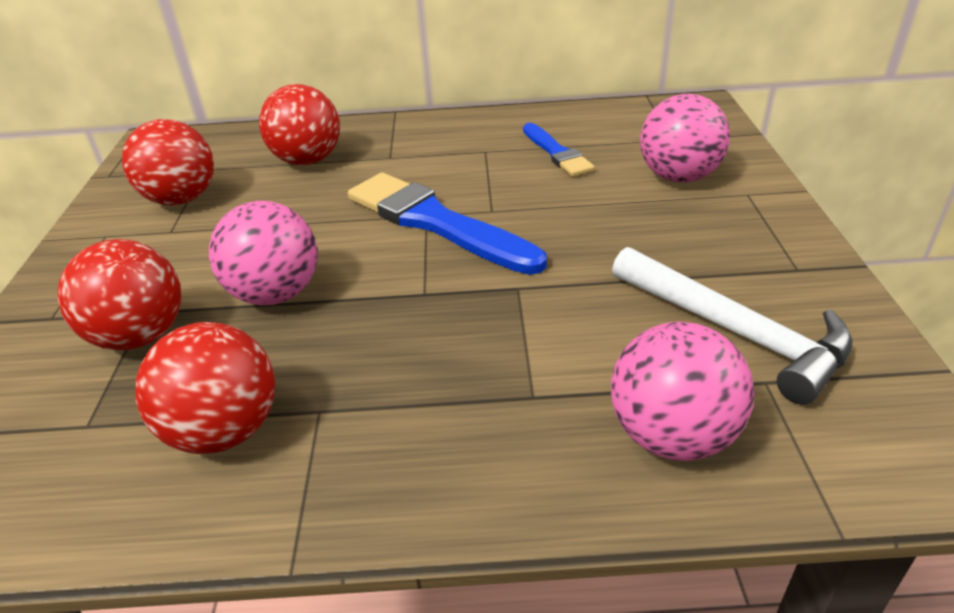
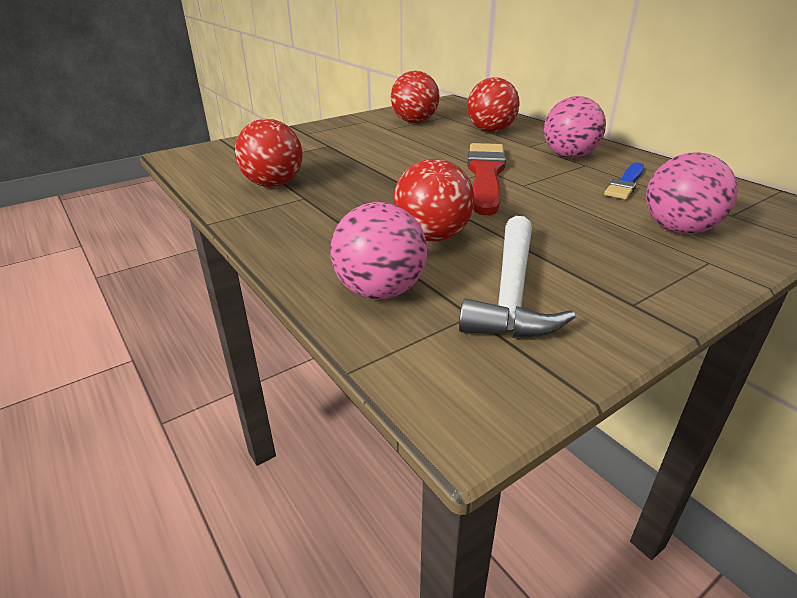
camera: 55 degrees right, 5 degrees down
red ball [57,239,181,350] -> red ball moved to [393,159,475,241]
pink ball [209,201,317,305] -> pink ball moved to [544,96,606,158]
blue brush [348,173,547,275] -> red brush [467,143,506,215]

